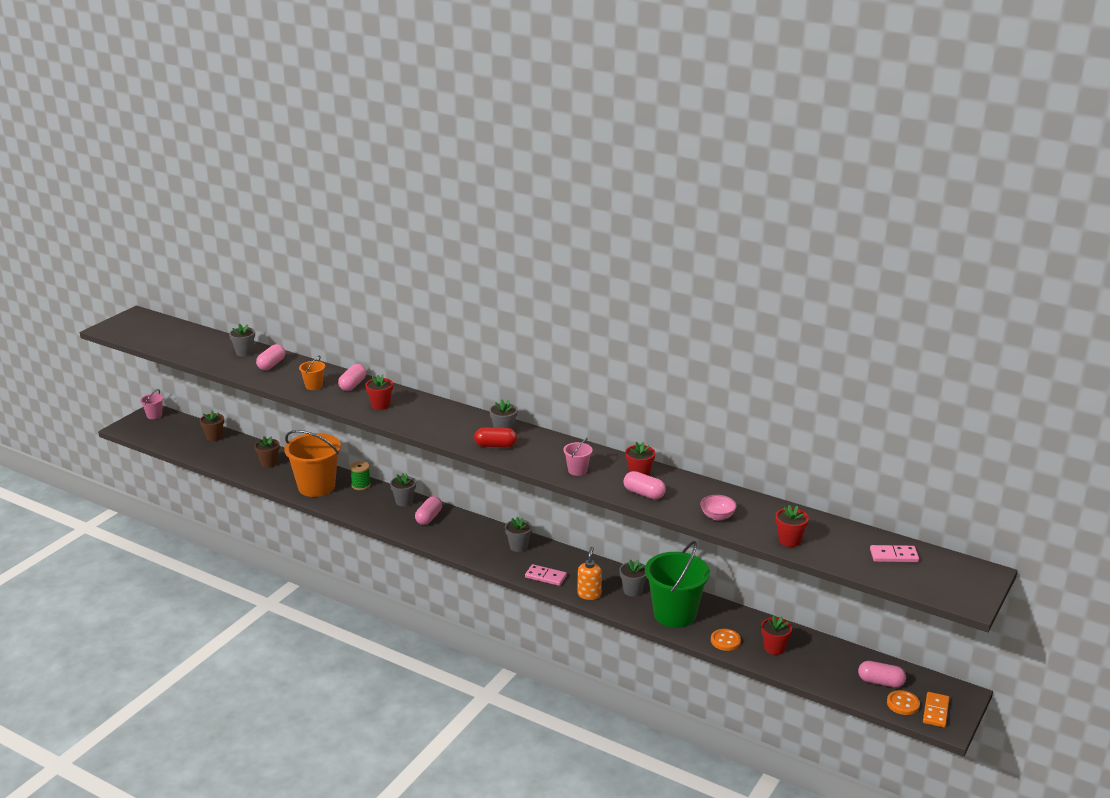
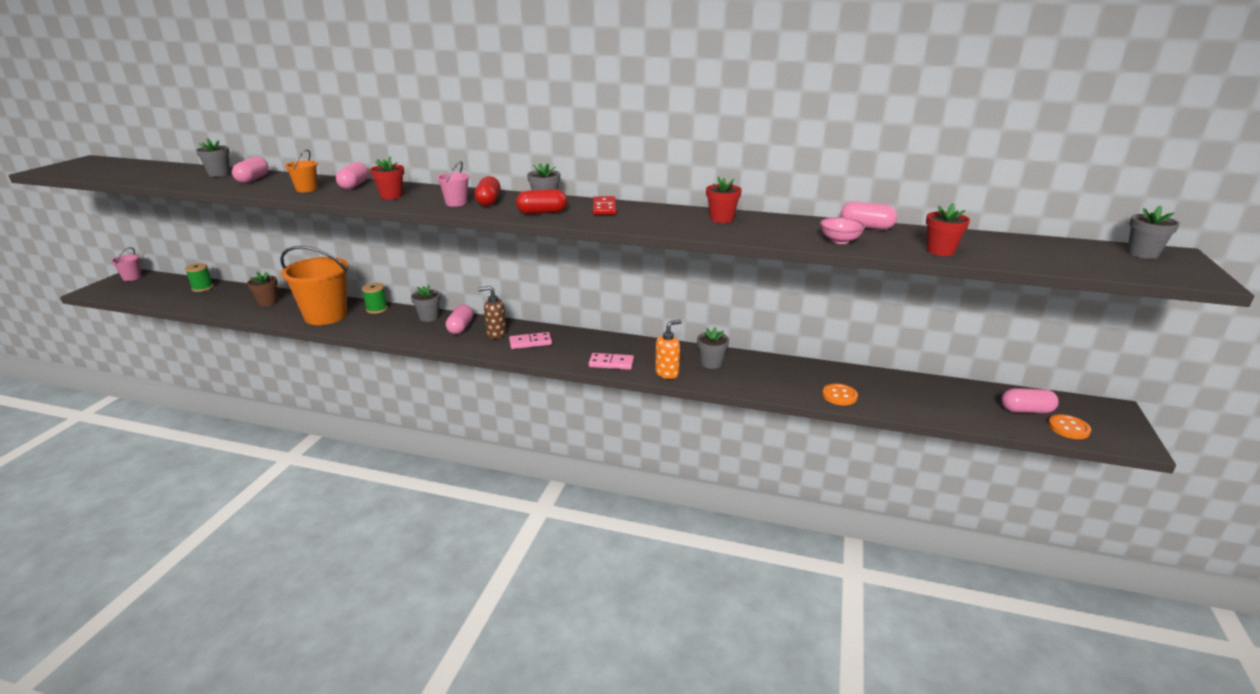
camera: 15 degrees left, 0 degrees up
brown flower pot [200,410,224,441] -> green spool [185,263,214,292]
grey flower pot [505,517,532,552] -> grey flower pot moved to [1127,205,1180,259]
pink bucket [563,438,593,476] -> pink bucket moved to [437,161,470,207]
orange soap dispenser [577,547,602,600] -> orange soap dispenser turned 60 degrees clockwise [655,320,682,379]
pink capsule [623,471,666,499] -> pink capsule moved to [841,202,897,230]
green bucket [645,541,710,628] -> none
red flower pot [761,615,792,655] -> none
pink domino [870,545,919,562] -> pink domino moved to [509,332,552,349]
orange domino [923,692,949,728] -> none
none -> red capsule [475,176,501,206]
none -> brown soap dispenser [478,286,507,339]
none -> red domino [593,196,616,215]

